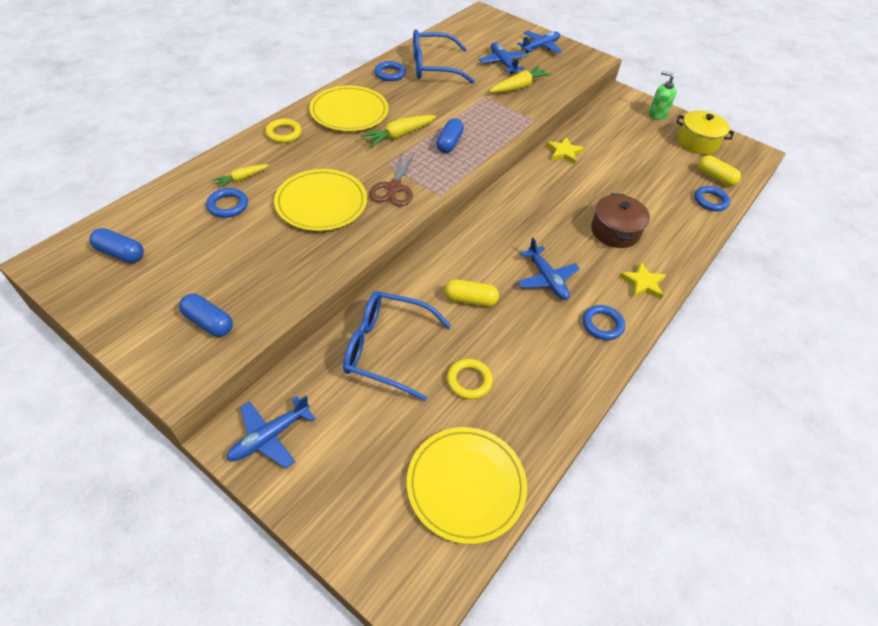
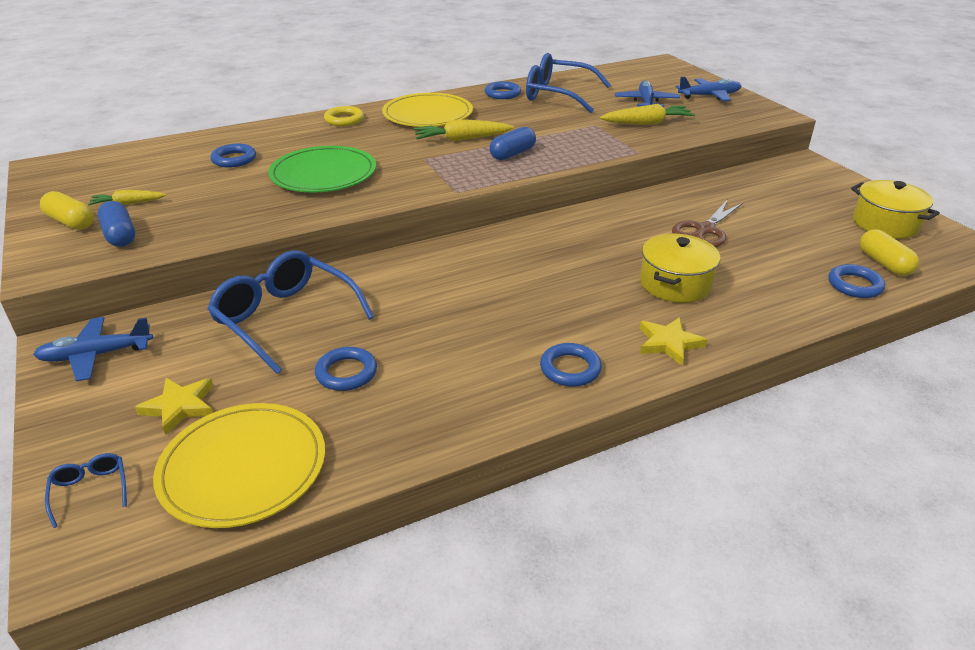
camera: 30 degrees right, 15 degrees down
blue capsule [89,228,144,263] -> none
yellow carrot [213,164,269,188] -> yellow carrot moved to [88,190,166,205]
yellow plate [274,169,367,231] -> green plate [268,146,376,193]
brown scissors [369,151,415,206] -> brown scissors moved to [672,199,743,247]
yellow capsule [445,279,499,307] -> yellow capsule moved to [40,191,94,230]
yellow ring [447,359,493,400] -> blue ring [315,347,377,391]
blue plane [518,238,580,300] -> none
yellow star [546,137,584,164] -> yellow star moved to [135,378,213,435]
brown pot [591,193,650,248] -> yellow pot [640,234,720,303]
green soap dispenser [649,71,677,120] -> none
none -> blue glasses [45,453,127,528]

